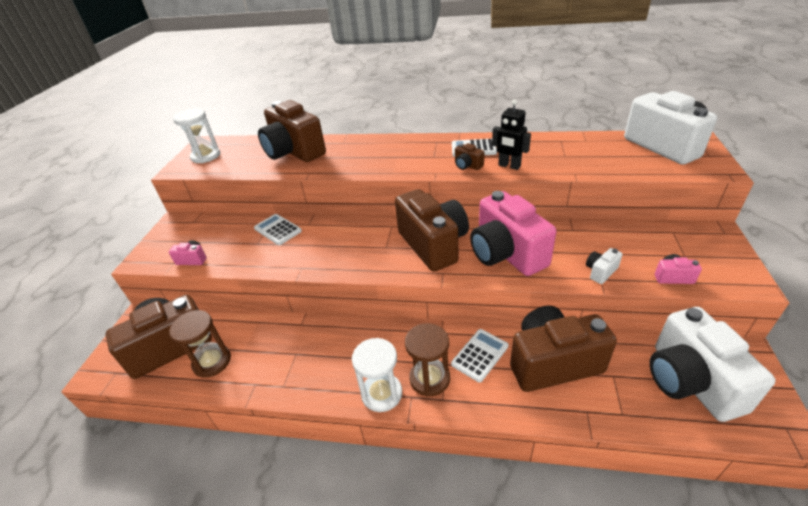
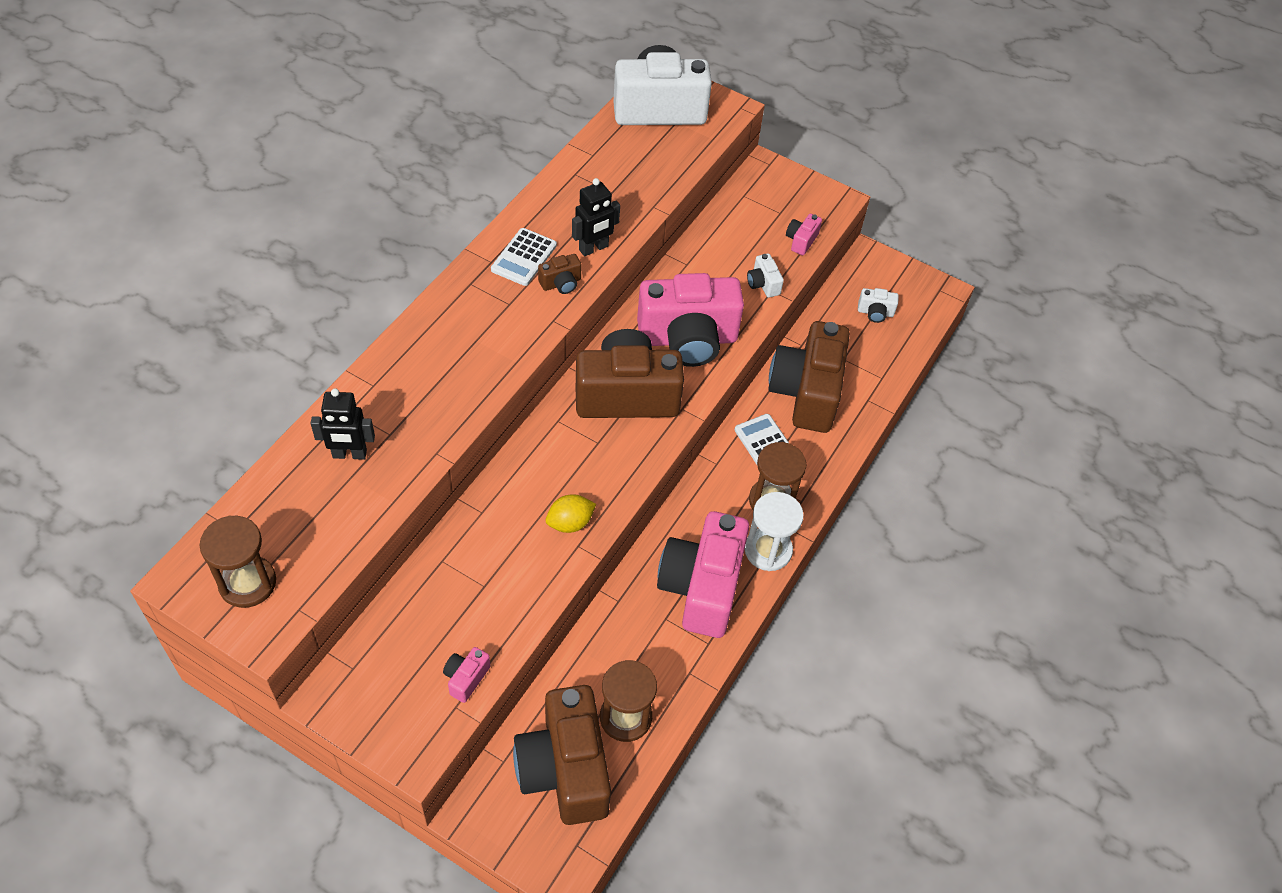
camera: 75 degrees left, 15 degrees up
white hourglass [173,108,220,163] -> brown hourglass [200,516,276,608]
white calculator [254,214,302,245] -> none
brown camera [258,100,326,162] -> black robot [311,388,375,460]
white camera [650,307,776,422] -> white camera [858,288,899,323], size x0.40
none -> yellow lemon [546,494,596,533]
none -> pink camera [657,511,749,638]

